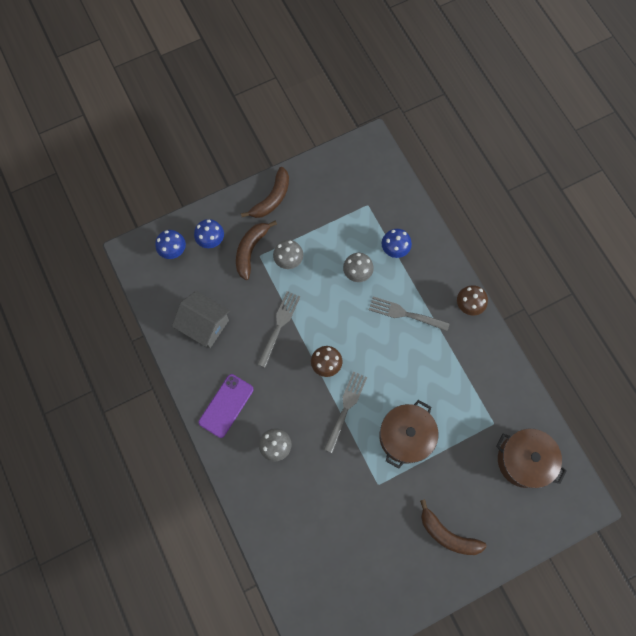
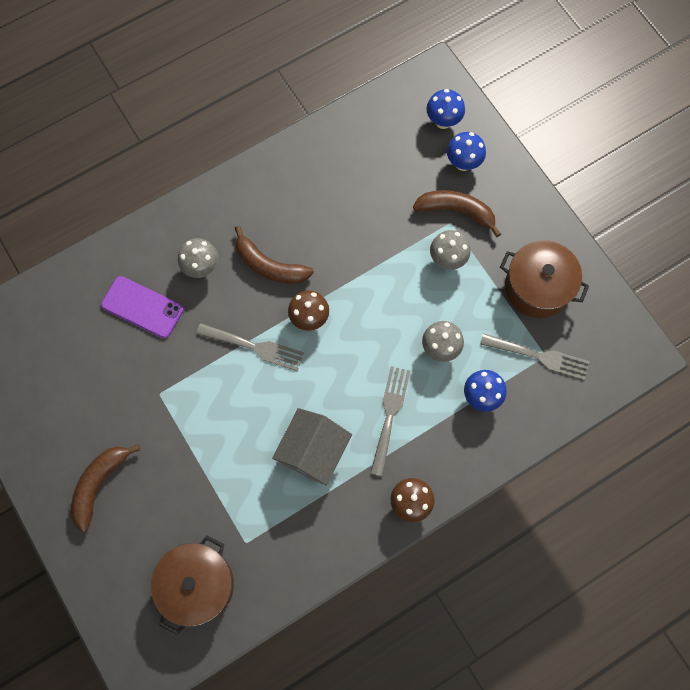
camera: 85 degrees right, 0 degrees up
grey house [172,291,230,348] -> grey house moved to [272,408,352,486]
purple phone [198,374,254,438] -> purple phone moved to [101,276,184,339]
brown banana [241,167,289,218] -> brown banana moved to [235,226,314,284]
grey fork [257,291,300,368] -> grey fork moved to [480,333,590,380]
brown pot [379,400,438,469] -> brown pot moved to [500,240,589,318]

